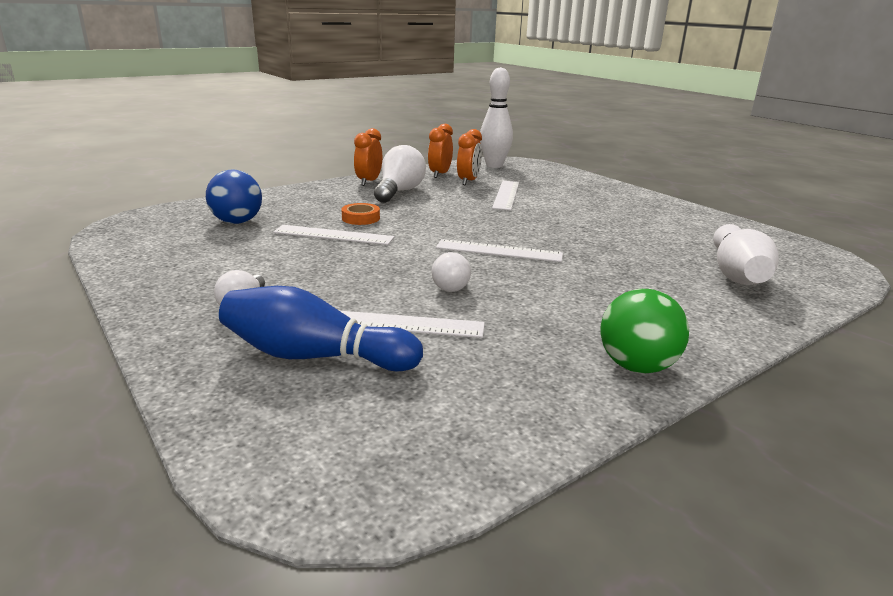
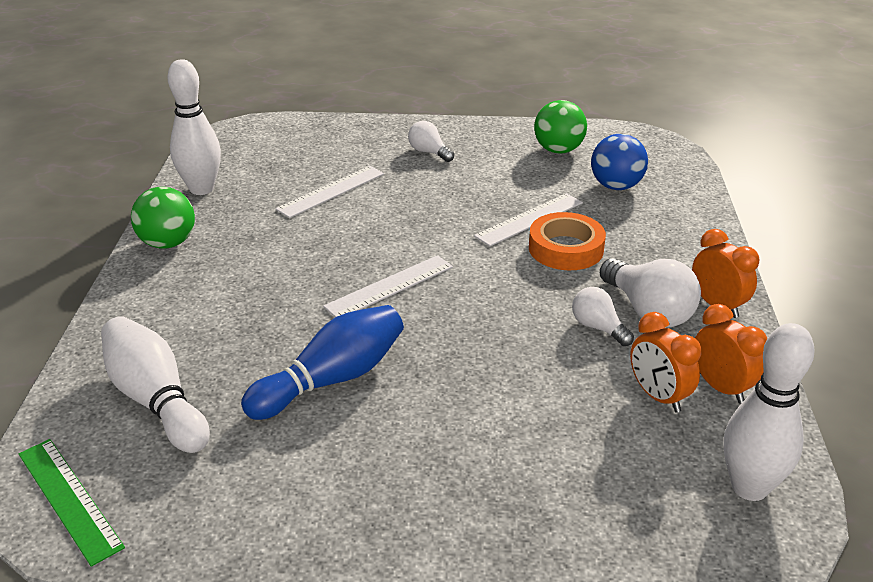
camera: 130 degrees right, 10 degrees up
blue bowling pin [219,286,423,372] -> blue bowling pin moved to [241,305,404,420]
orange tape [341,203,380,225] -> orange tape [529,212,606,270], size x1.64
white light bulb [432,252,471,292] -> white light bulb moved to [572,287,634,346]
white ruler [492,181,519,211] -> none
none -> green ruler [19,439,125,567]
none -> white bowling pin [167,59,221,195]
none -> green ball [534,100,587,153]

